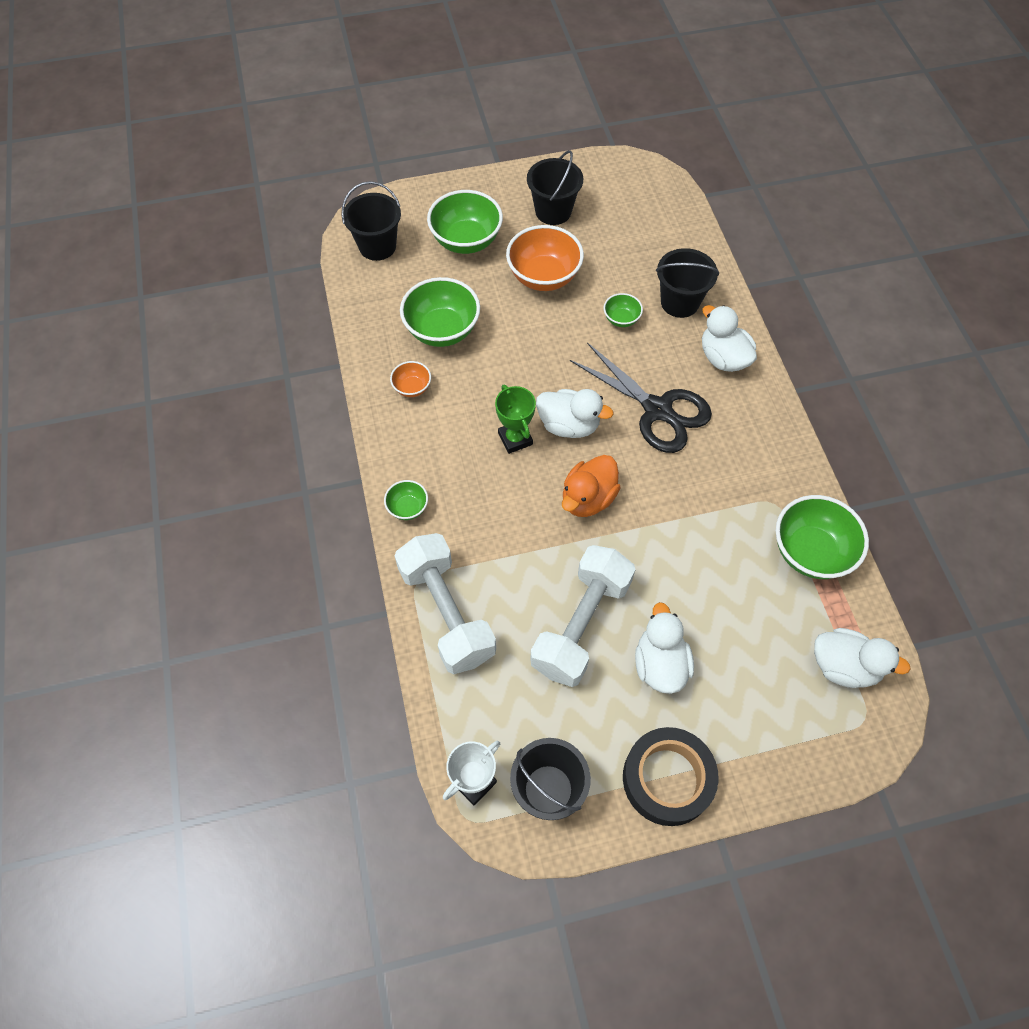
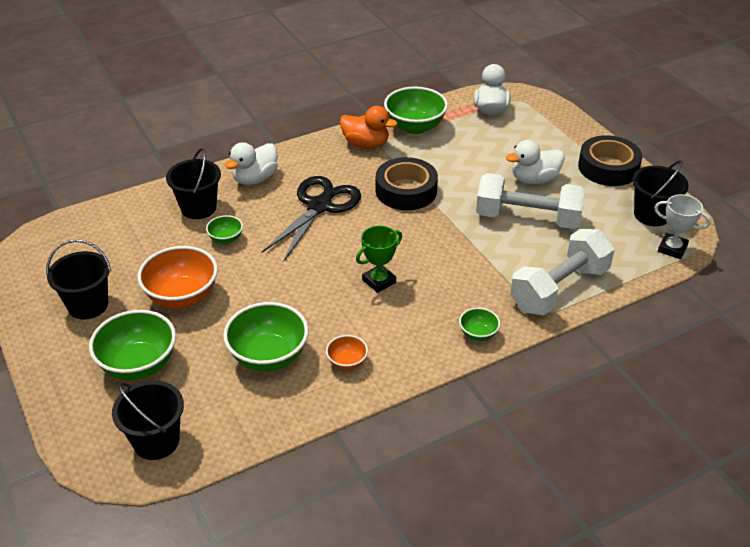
camera: 105 degrees left, 20 degrees down
white duck [536,389,614,438] -> none
orange duck [562,455,621,517] -> orange duck moved to [340,106,397,149]
none -> black tape [376,157,438,210]

